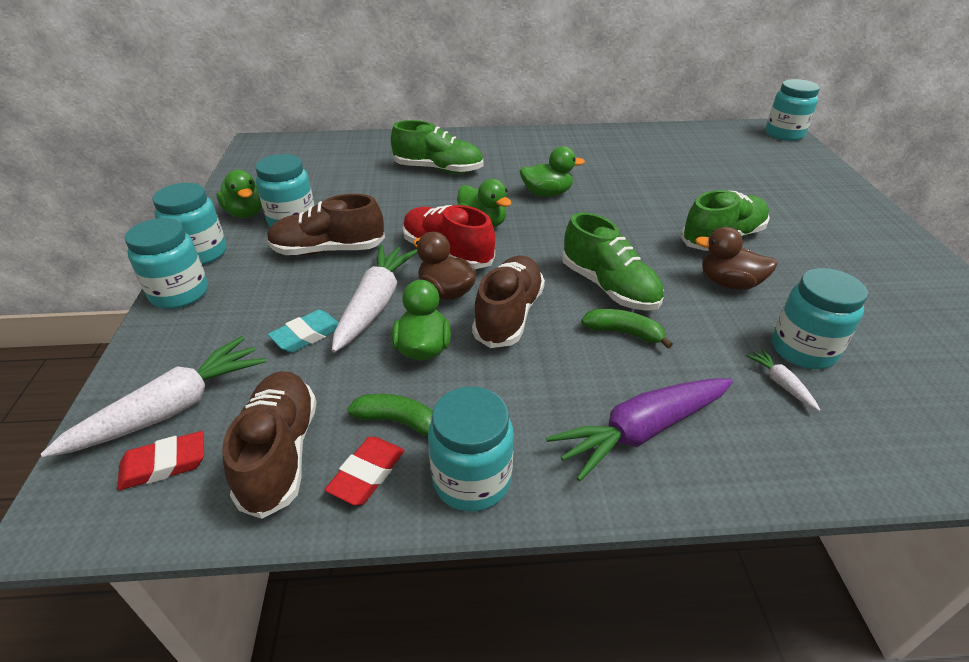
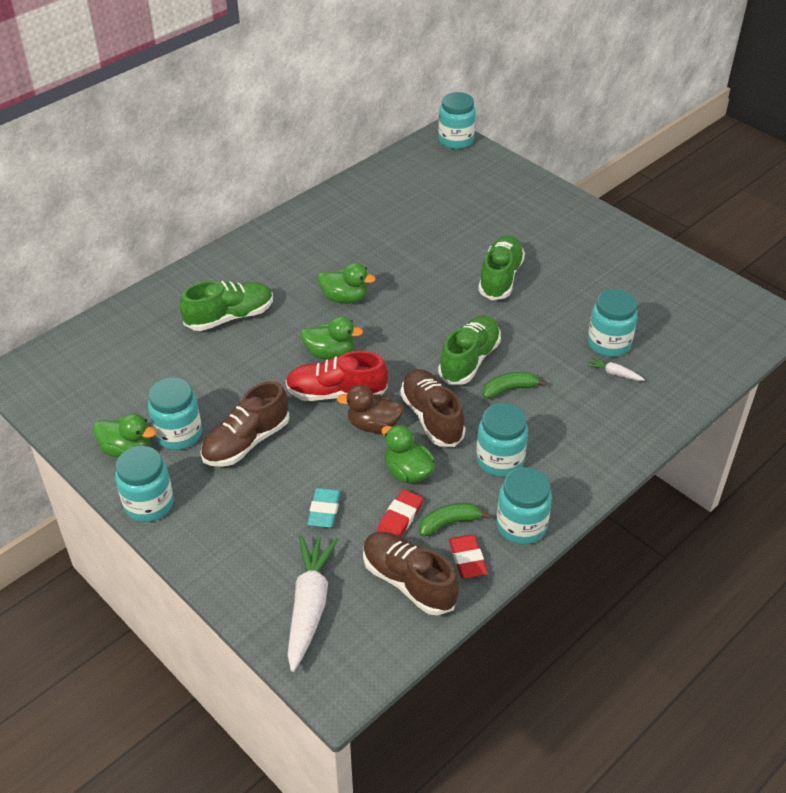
camera: 40 degrees left, 5 degrees up
red eraser [117,431,204,490] -> red eraser moved to [377,489,423,537]
turquoise jar [125,218,208,309] -> turquoise jar moved to [476,403,528,477]
white carrot [332,245,417,353] -> none
green duck [520,146,585,197] -> green duck turned 60 degrees clockwise [318,262,376,304]
purple carrot [546,379,733,481] -> none
green shoe [562,213,664,311] -> green shoe turned 75 degrees counterclockwise [438,315,501,385]
brown duck [695,227,778,290] -> none

